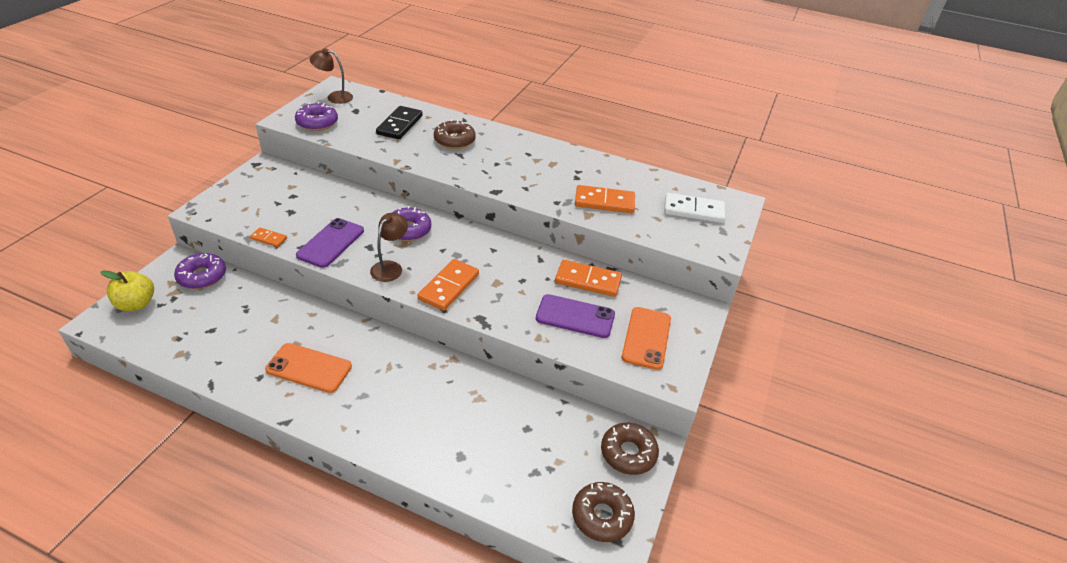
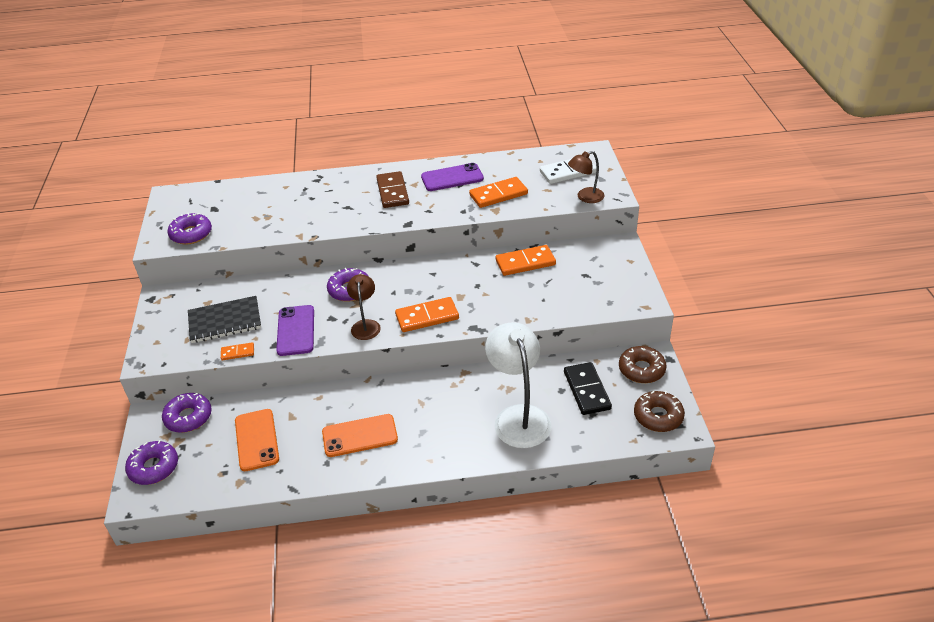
camera: 25 degrees left, 0 degrees up
yellow apple [100,270,154,311] -> purple donut [125,440,178,485]
brown lamp [309,48,353,104] -> brown lamp moved to [568,151,605,203]
black domino [376,106,423,139] -> black domino moved to [564,362,612,415]
orange domino [418,259,479,311] -> orange domino turned 75 degrees clockwise [395,297,459,332]
brown donut [434,119,476,149] -> none
purple phone [536,294,615,338] -> purple phone moved to [421,163,484,191]
orange phone [621,307,671,370] -> orange phone moved to [235,409,279,471]
none -> black notebook [188,296,261,343]
none -> brown domino [376,171,409,208]
none -> white lamp [485,322,552,448]

